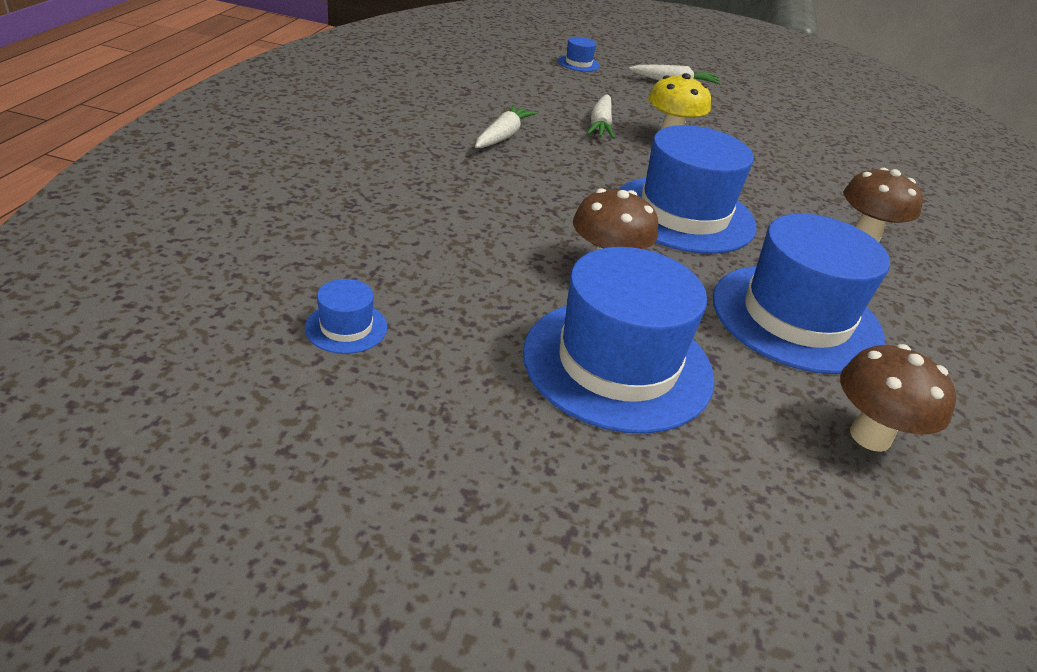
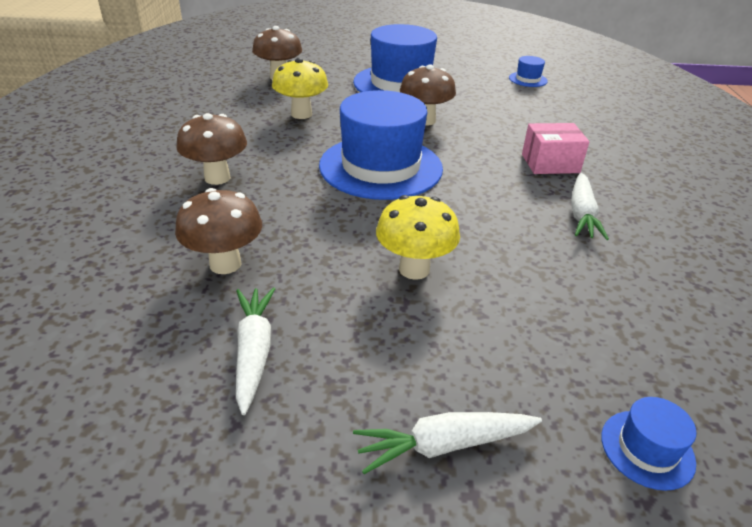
camera: 170 degrees right, 0 degrees up
white carrot [587,94,615,139] -> white carrot moved to [236,287,275,415]
blue hat [713,214,890,374] -> yellow mushroom [272,58,328,119]
none -> brown mushroom [175,188,262,274]
none -> pink box [522,123,590,174]

